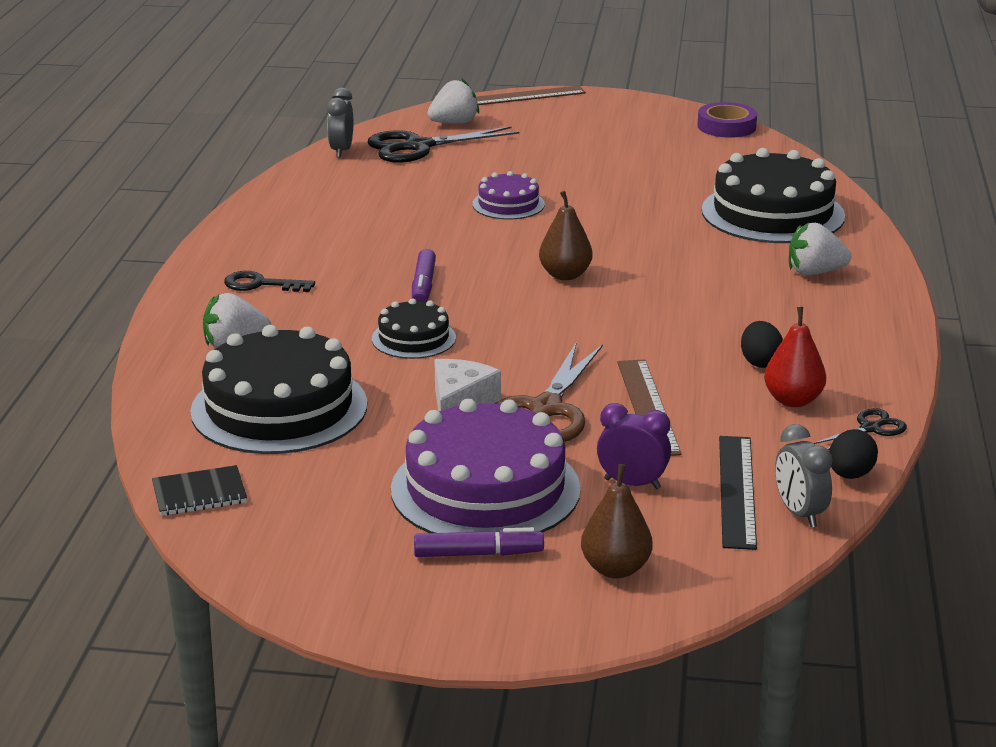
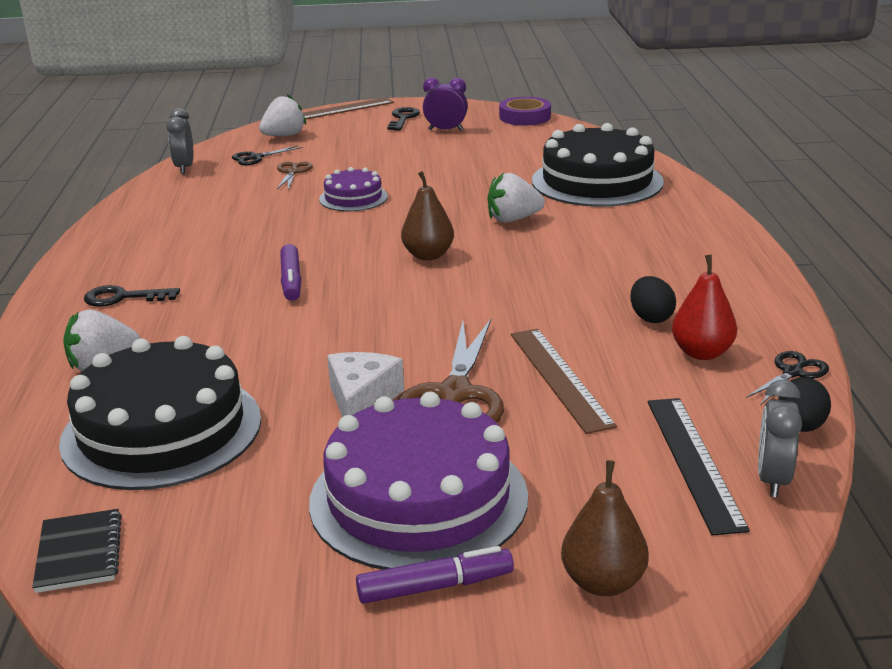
camera: 10 degrees left, 0 degrees up
black notebook [152,465,247,516] -> black notebook turned 75 degrees counterclockwise [32,509,122,593]
black scissors [367,126,520,163] -> black scissors [232,145,303,165], size x0.51
black cake [372,298,456,359] -> none
purple clock [597,403,671,489] -> purple clock moved to [423,78,468,131]
grey clock [775,424,833,527] -> grey clock turned 45 degrees clockwise [758,380,802,497]
white strawberry [789,223,851,275] -> white strawberry moved to [487,173,545,223]
none -> brown scissors [277,162,313,190]
none -> black key [387,107,420,130]

